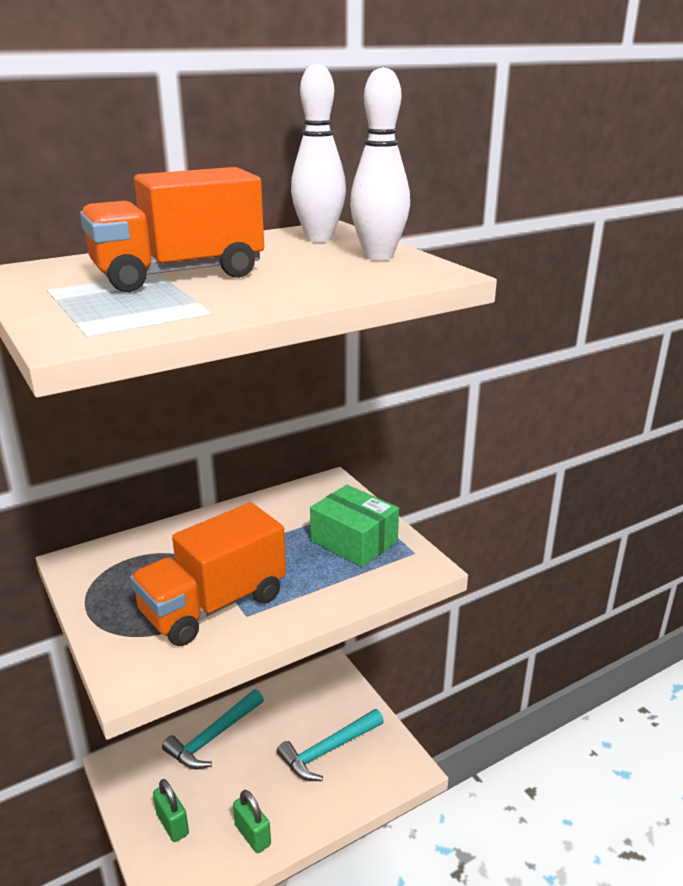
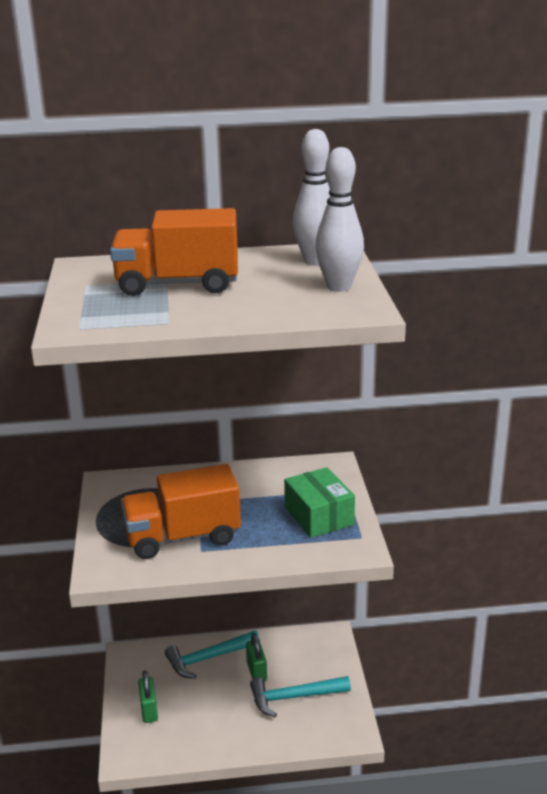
camera: 25 degrees right, 0 degrees up
green padlock [233,790,271,853] -> green padlock moved to [246,633,267,682]

